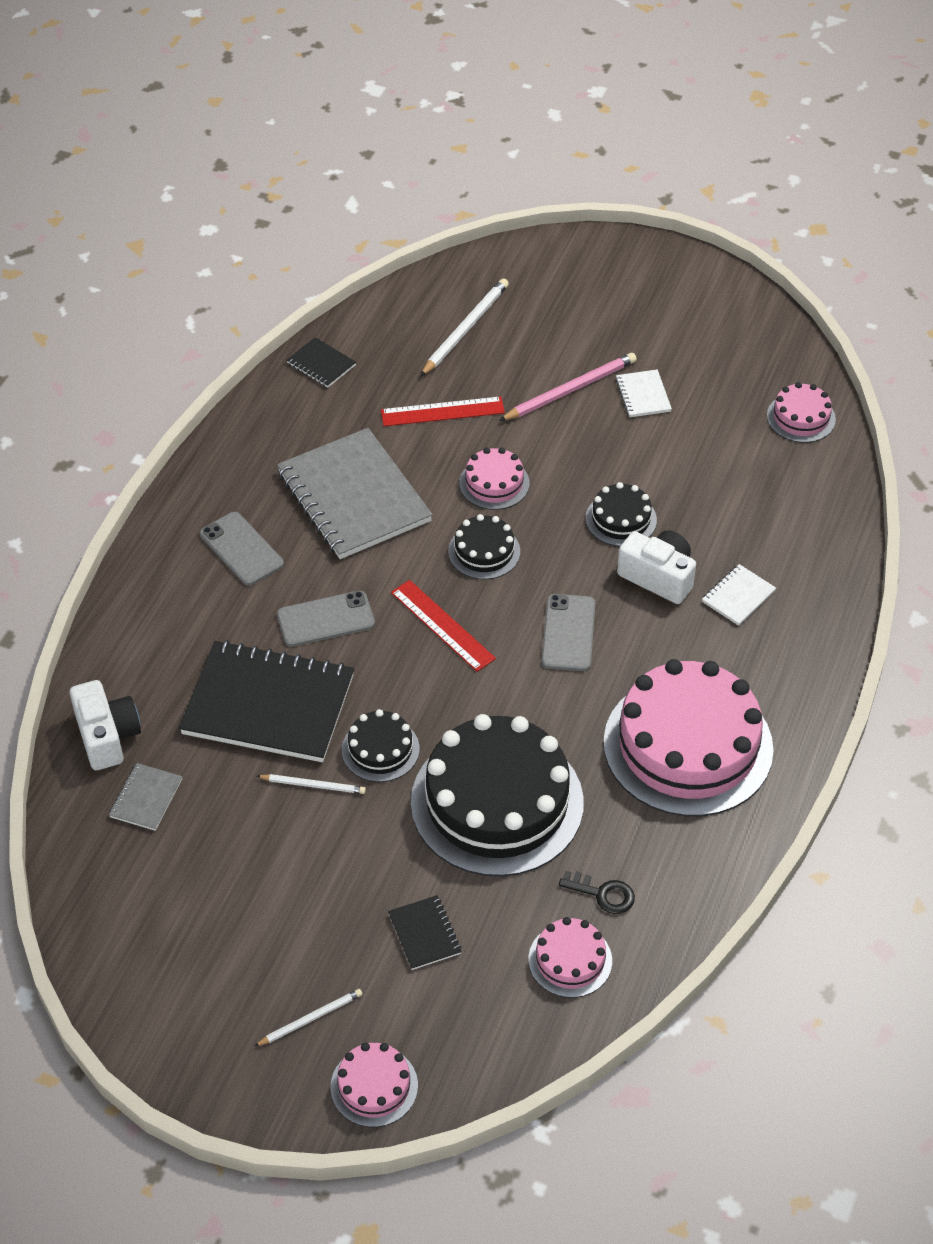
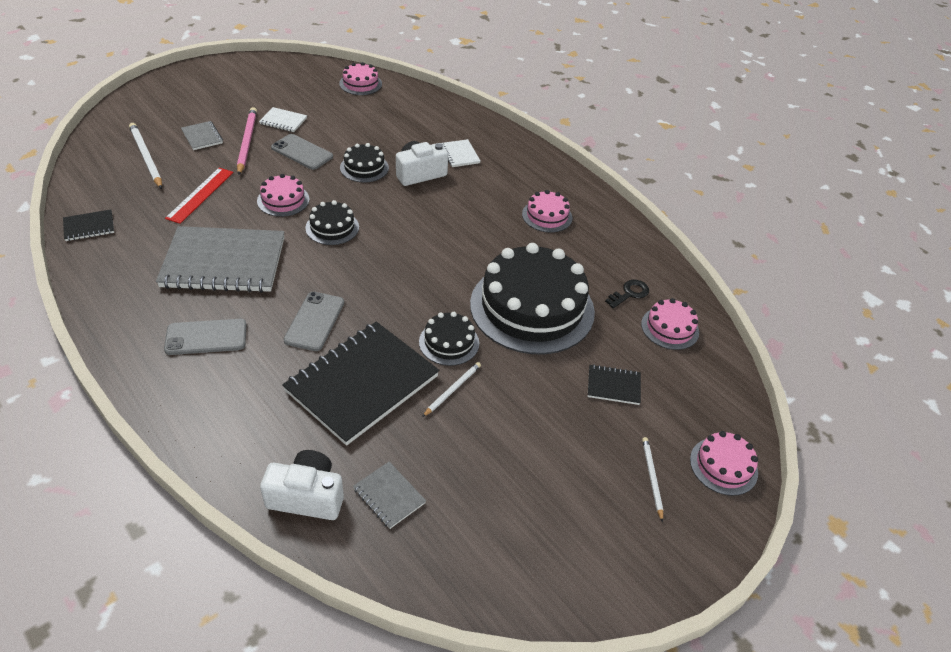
camera: 65 degrees left, 5 degrees down
red ruler [391,580,496,672] -> none
grey phone [542,594,595,671] -> grey phone moved to [271,134,333,170]
pink cake [604,659,774,817] -> pink cake [522,190,572,233], size x0.46
none -> grey notebook [181,121,223,150]

